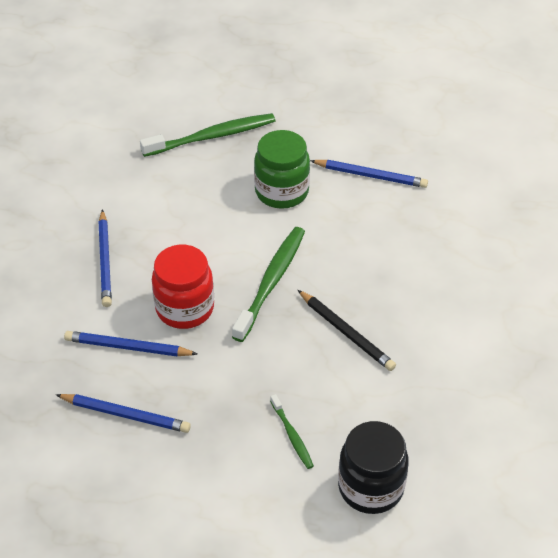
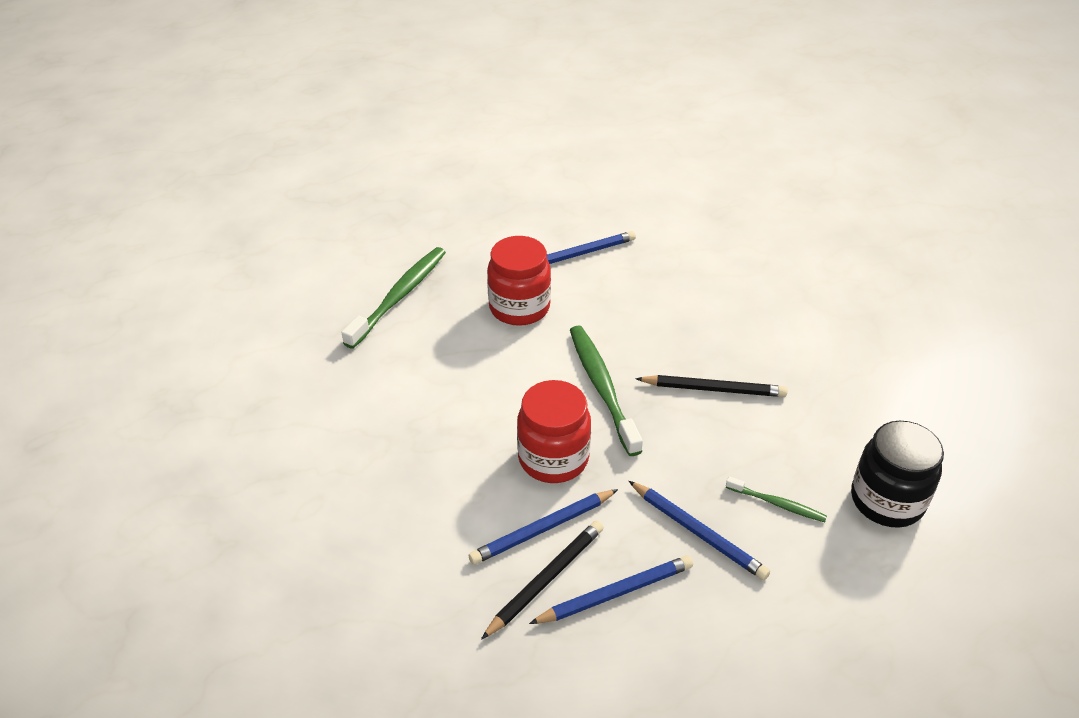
camera: 40 degrees left, 5 degrees down
blue pencil [98,209,112,307] -> blue pencil moved to [629,481,770,580]
green jar [254,130,310,209] -> red jar [487,236,551,326]
none -> black pencil [481,521,604,640]

